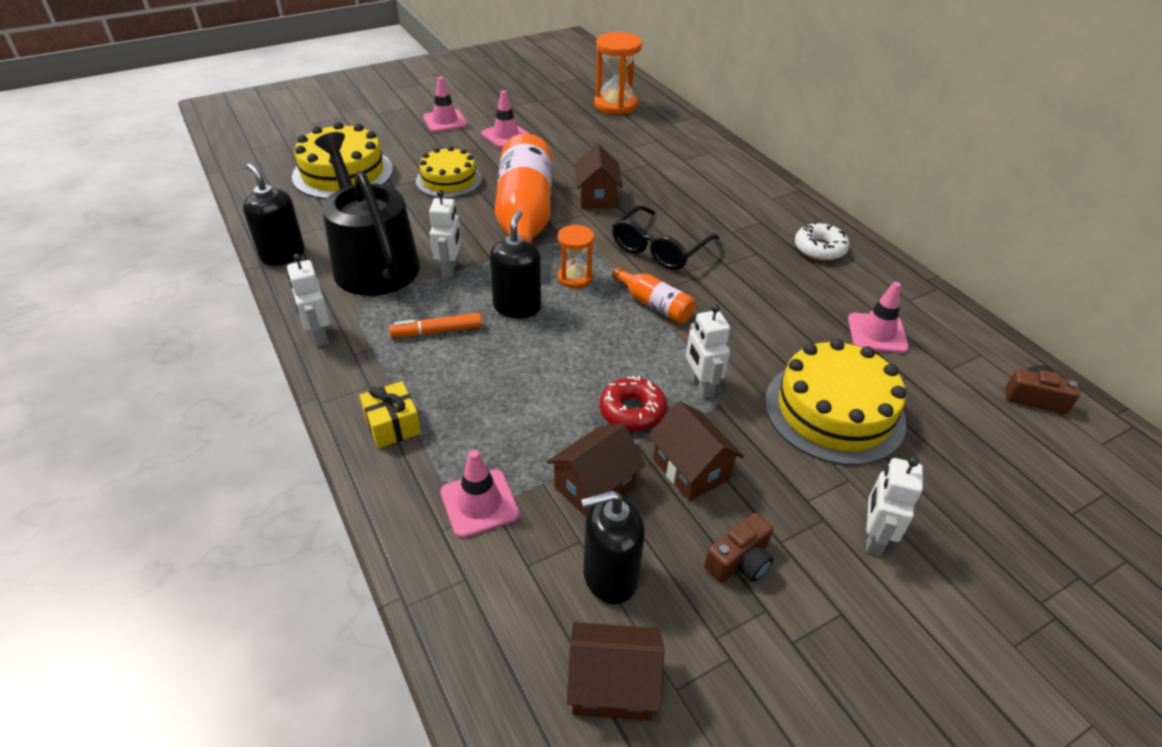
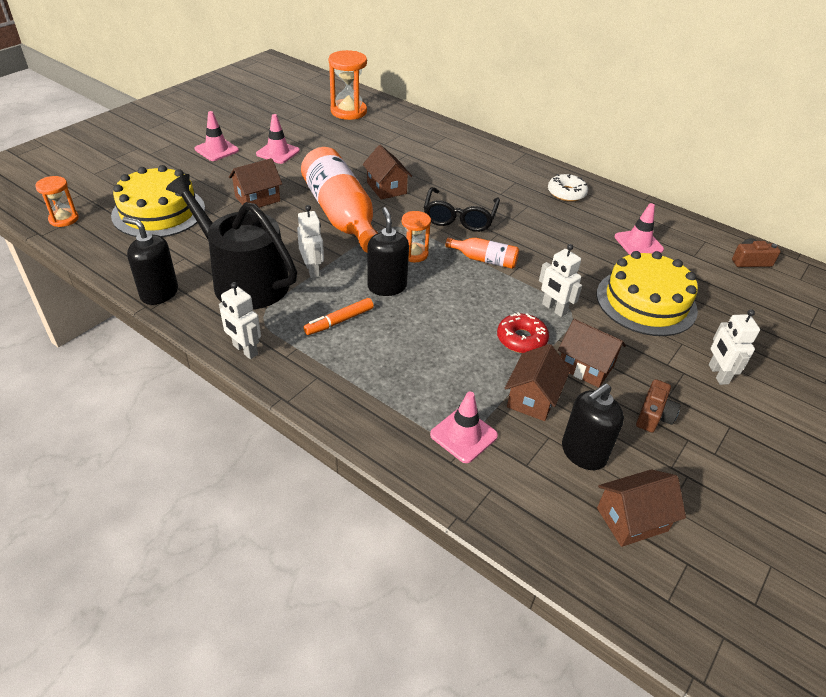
camera: 25 degrees left, 0 degrees up
yellow gift [359,381,421,448] -> none
yellow cake [416,146,482,198] -> brown house [229,158,282,208]
none -> orange hourglass [35,176,79,227]

